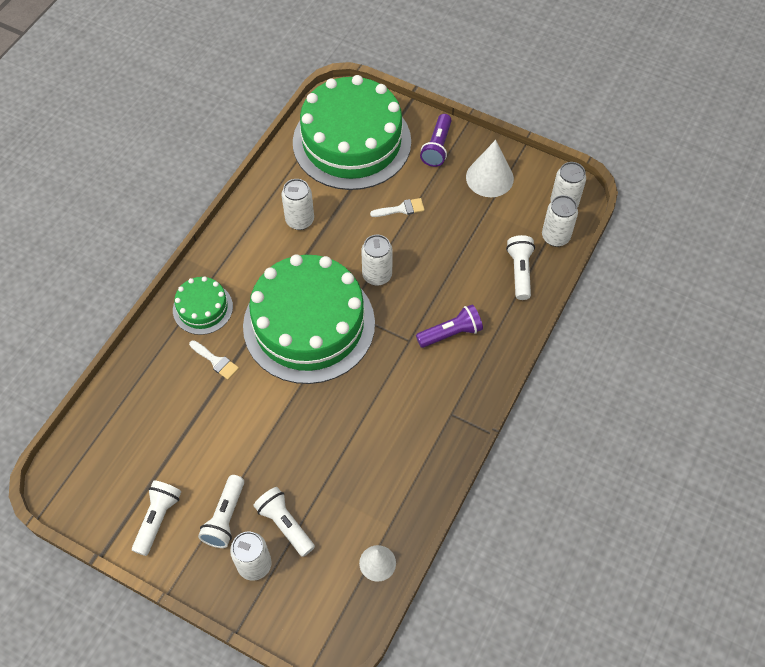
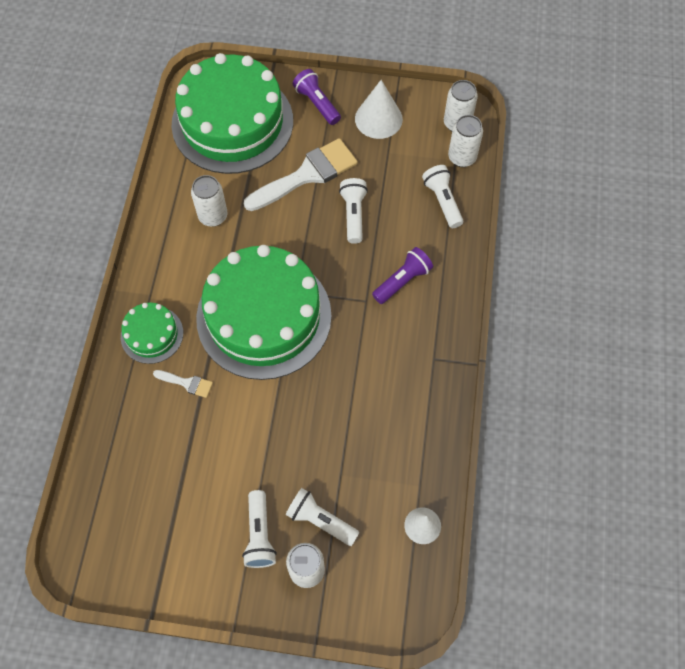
camera: 20 degrees left, 5 degrees up
white flashlight [132,480,181,556] -> white flashlight moved to [339,178,368,244]
white can [361,235,393,286] -> none
white brush [370,198,425,217] -> white brush [244,138,358,211], size x2.22
purple flashlight [420,114,452,167] -> purple flashlight turned 150 degrees clockwise [293,69,341,125]

